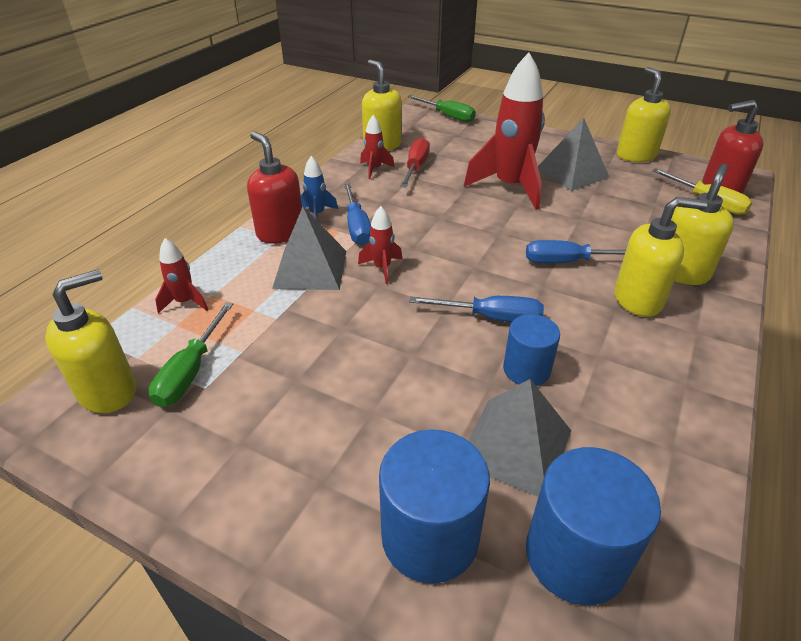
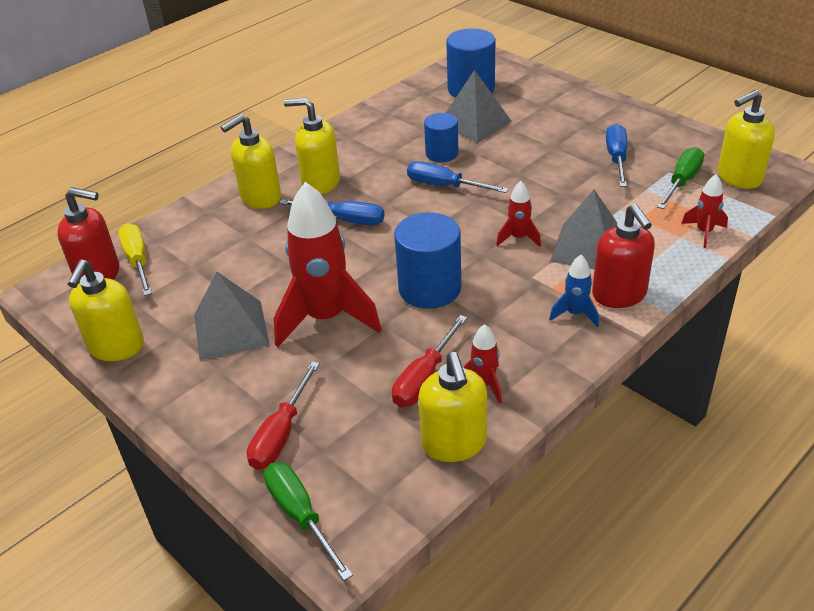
camera: 160 degrees left, 0 degrees up
blue screwdriver [344,183,371,245] -> blue screwdriver moved to [606,124,627,187]
blue cylinder [379,429,490,584] -> blue cylinder moved to [394,212,461,309]
none -> red screwdriver [247,361,320,470]

